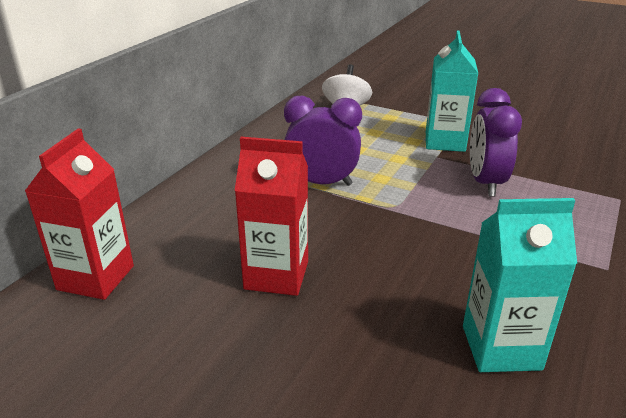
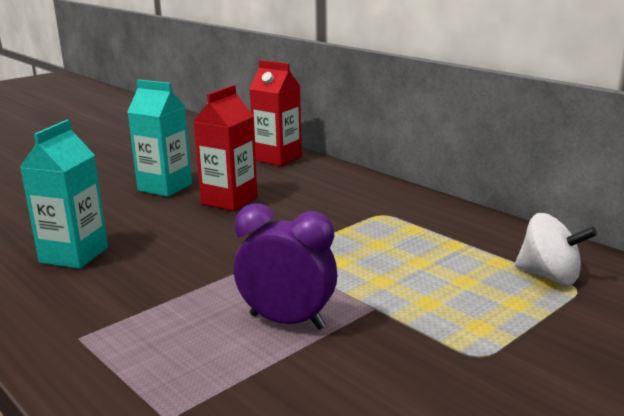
camera: 110 degrees right, 10 degrees down
purple clock [284,96,362,186] -> none
turquoise carton [426,31,478,152] -> turquoise carton moved to [127,79,192,197]

